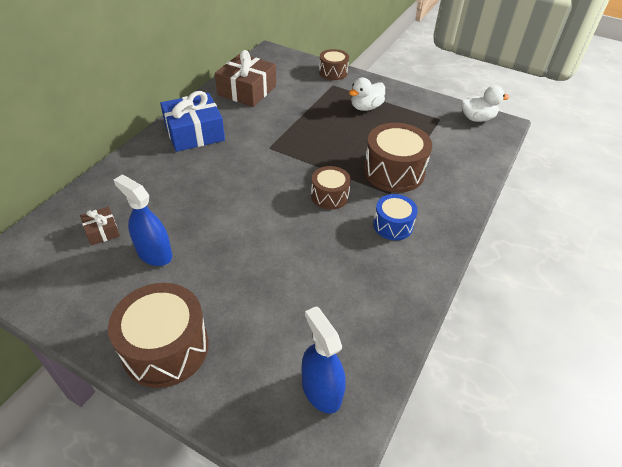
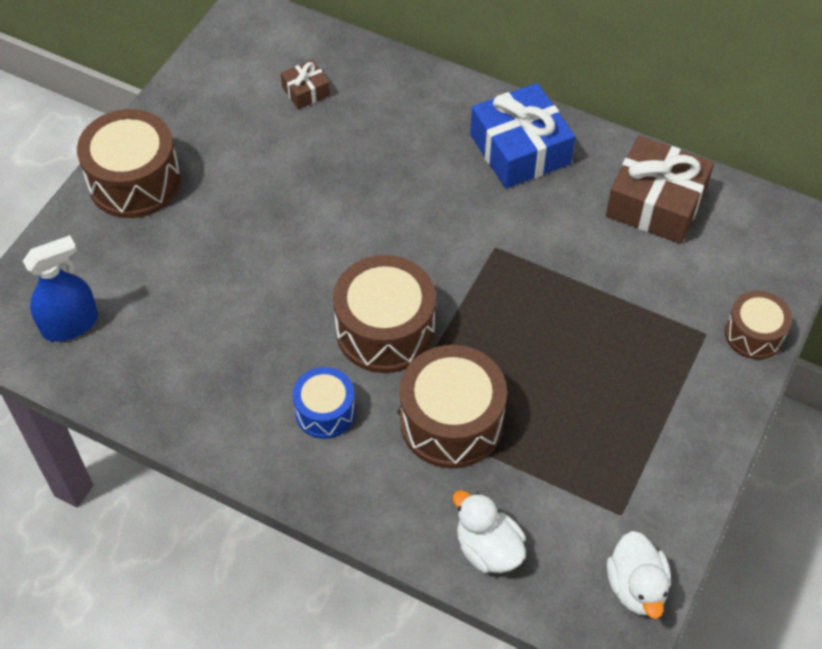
camera: 90 degrees right, 10 degrees up
blue spray bottle [114,175,172,266] -> none
brown drum [311,166,351,210] -> brown drum [333,255,436,373], size x1.70
white duck [349,78,385,111] -> white duck moved to [453,490,526,573]

